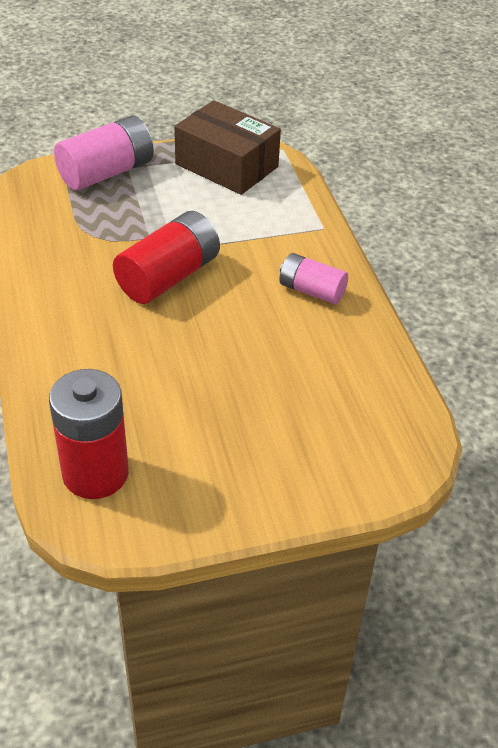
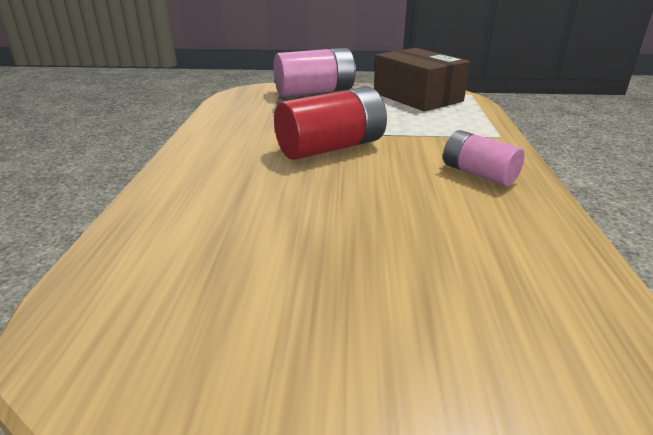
camera: 20 degrees right, 15 degrees down
red battery [49,369,129,499] -> none

